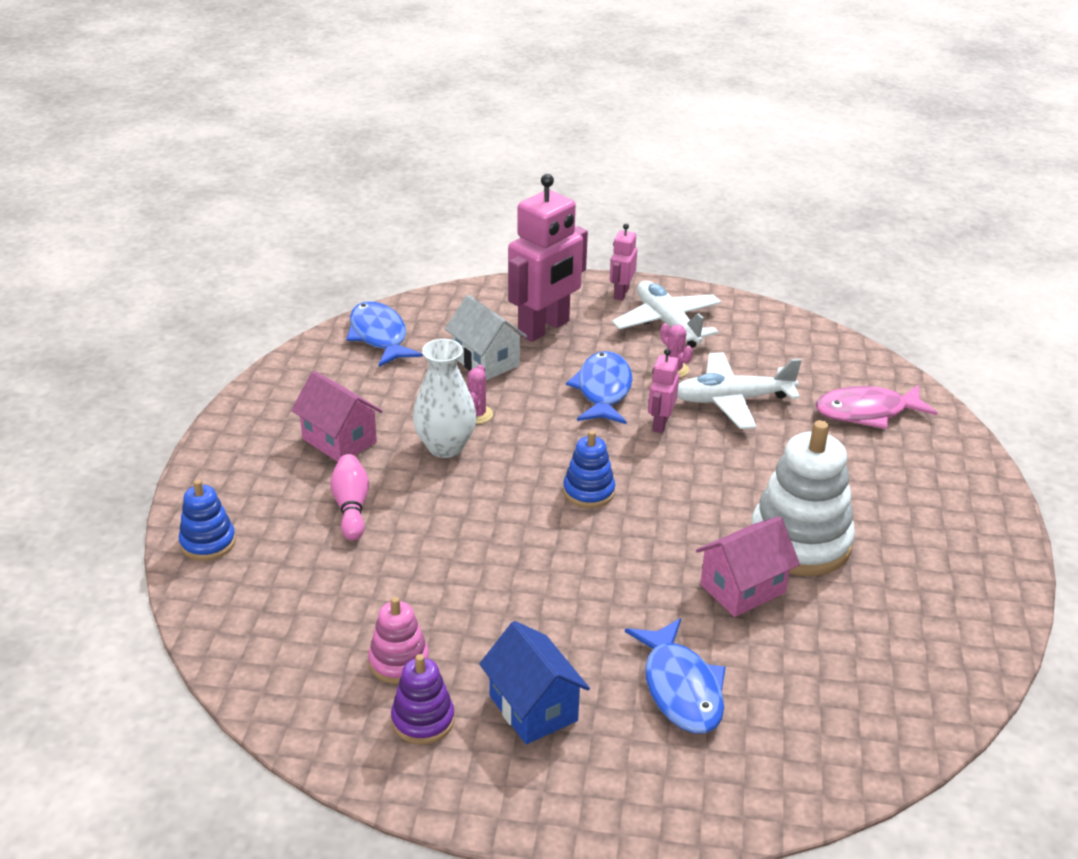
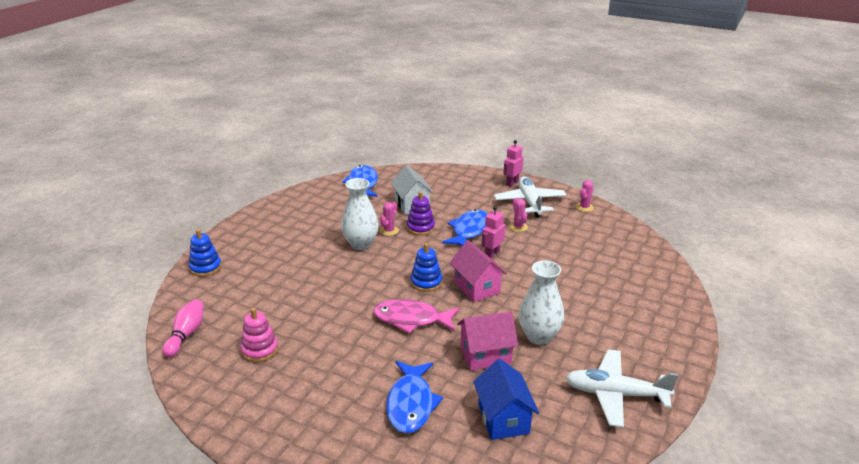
camera: 20 degrees right, 5 degrees down
pink house [291,371,382,462] -> pink house moved to [450,240,507,302]
pink bowling pin [330,454,369,541] -> pink bowling pin moved to [163,299,204,357]
purple stacking toy [391,654,454,744] -> purple stacking toy moved to [407,192,435,235]
blue house [479,621,590,744] -> blue house moved to [473,359,539,440]
pink robot [508,174,588,342] -> none
white plane [677,352,802,429] -> white plane moved to [566,349,679,428]
white stacking toy [751,420,855,576] -> white vase [519,260,564,345]
pink fish [816,385,938,429] -> pink fish moved to [373,299,459,334]
none -> pink cactus [576,180,594,212]

